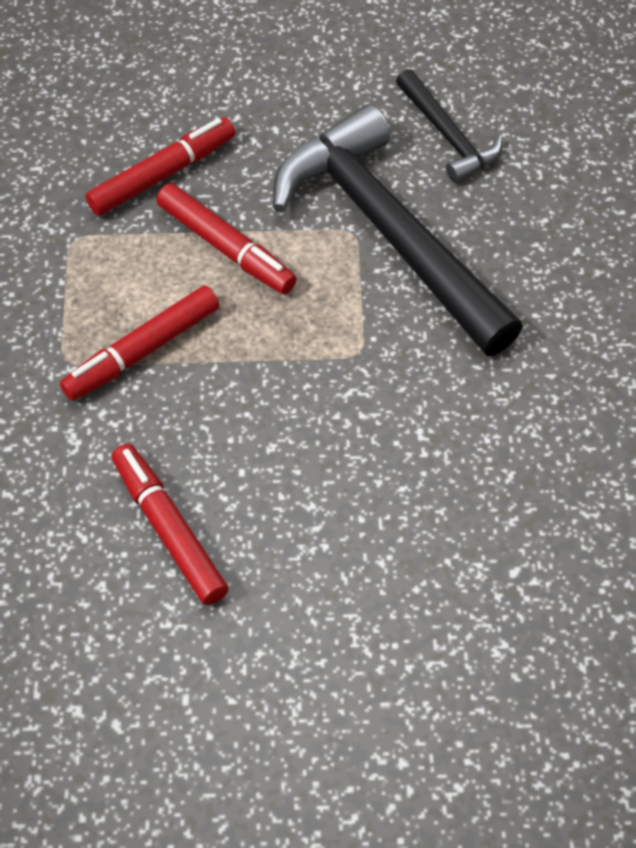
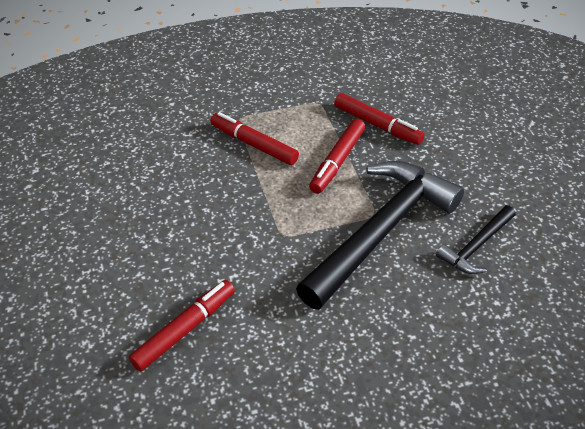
camera: 75 degrees right, 10 degrees down
red marker [112,443,229,605] -> red marker moved to [129,280,235,372]

